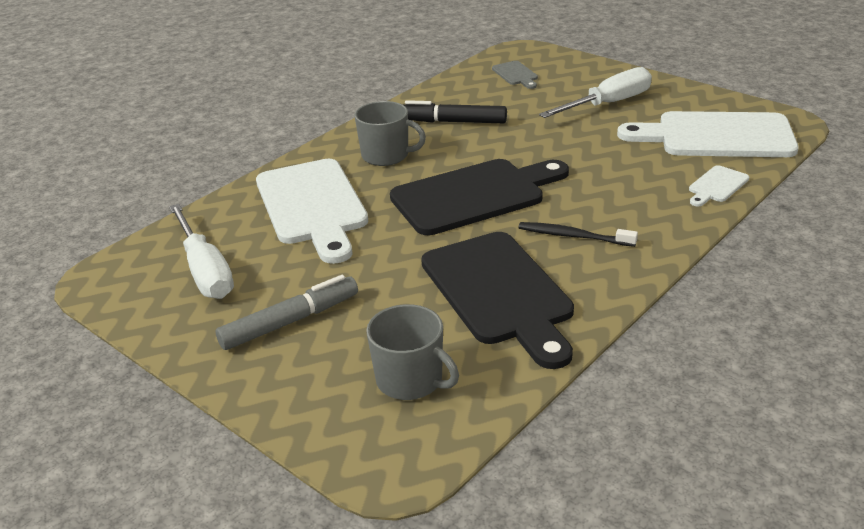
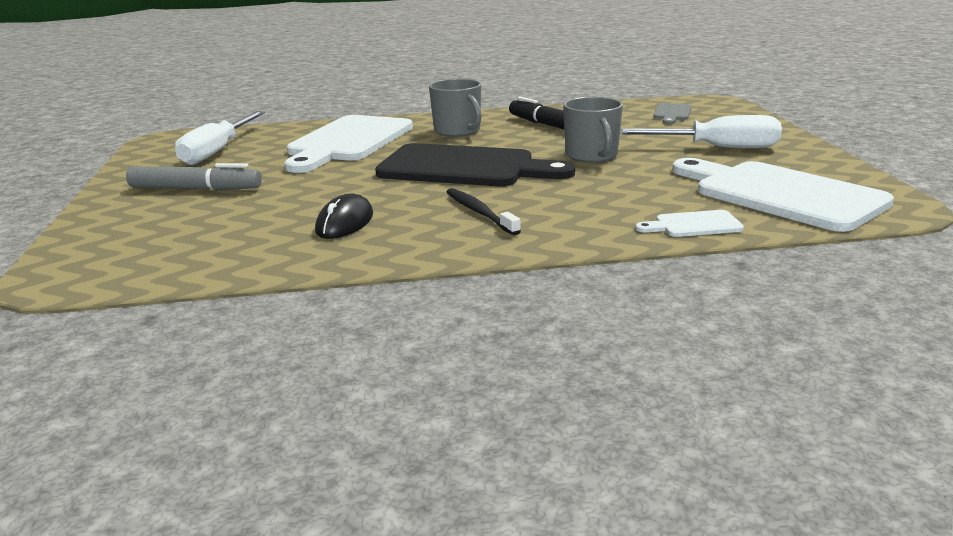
camera: 40 degrees right, 10 degrees down
grey mug [366,304,459,400] -> grey mug moved to [563,97,623,163]
black cutting board [421,232,574,369] -> black mouse [315,193,373,239]

